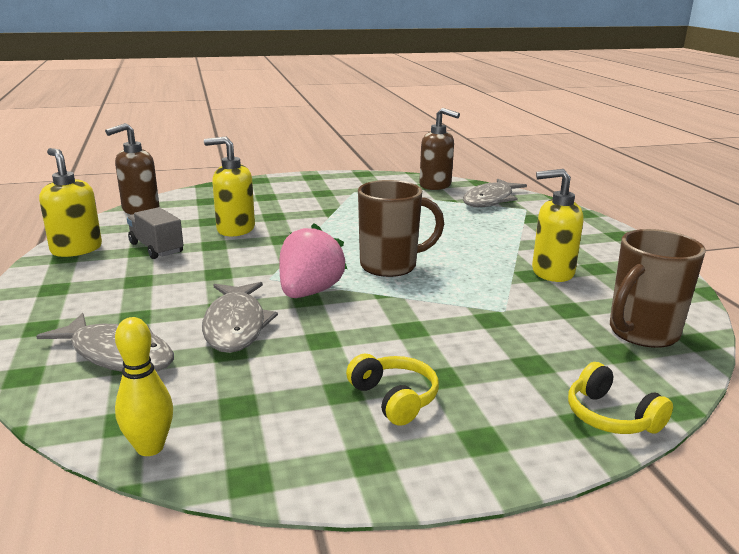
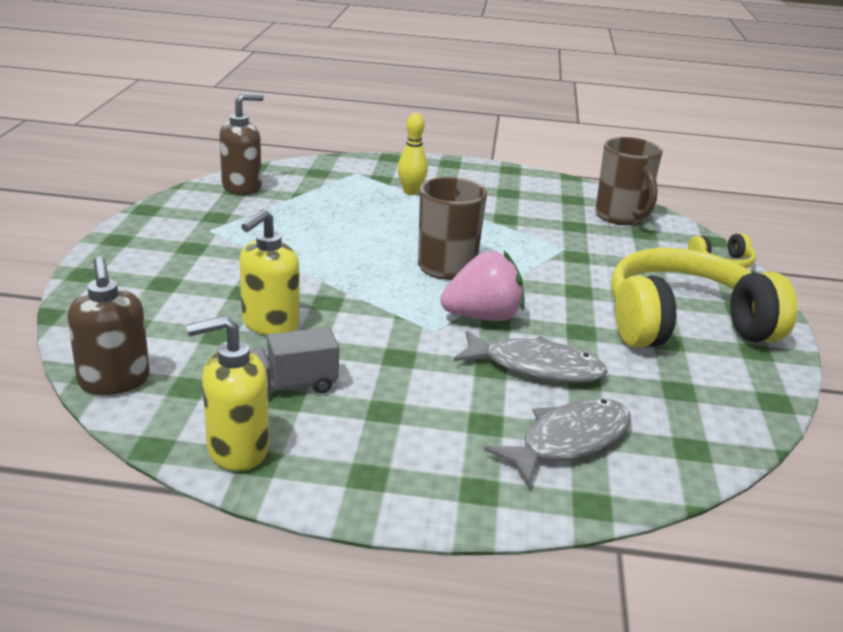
camera: 70 degrees left, 5 degrees up
yellow bowling pin [115,317,173,456] -> yellow bowling pin moved to [398,113,428,195]
pink strawberry [279,223,347,298] -> pink strawberry turned 120 degrees clockwise [440,251,525,321]
yellow headphones [346,354,439,426] -> yellow headphones [611,248,797,348], size x2.37
grey fish [463,178,527,207] -> none
yellow soap dispenser [532,169,584,282] -> none

